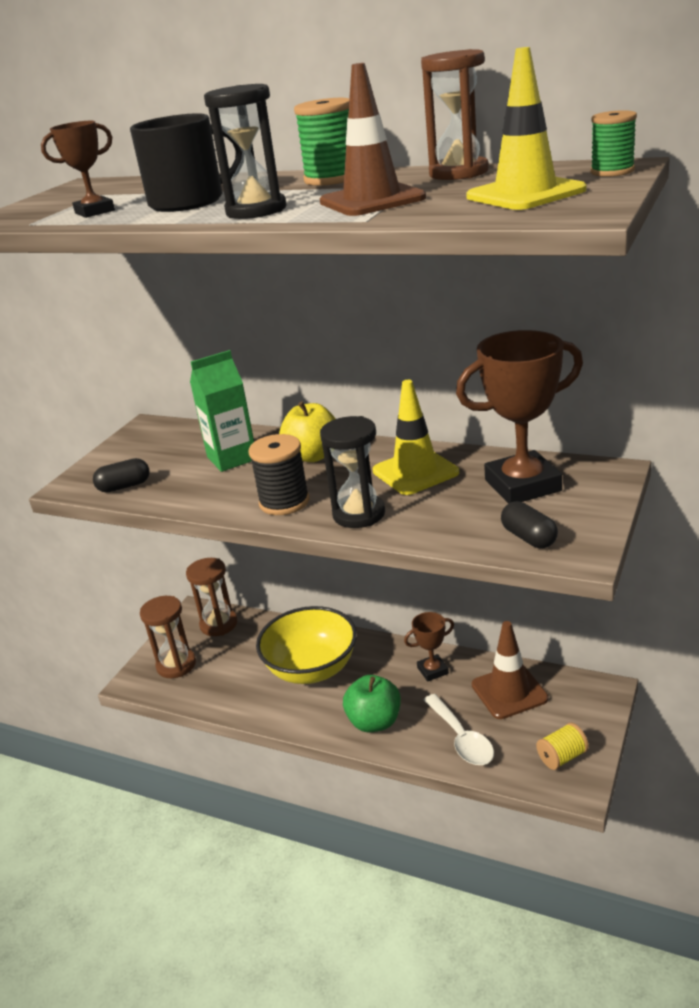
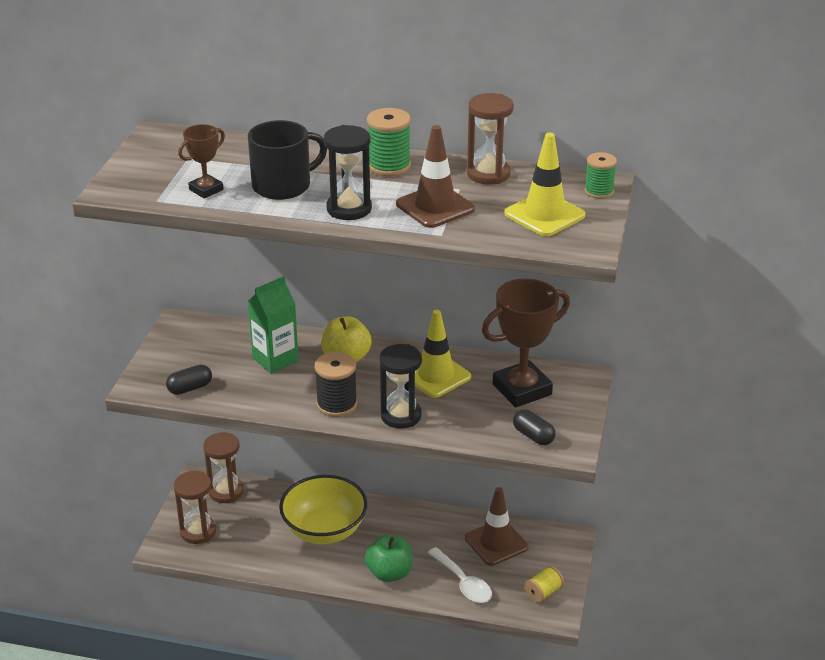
camera: 15 degrees left, 5 degrees up
brown trophy [404,612,454,681] -> none

